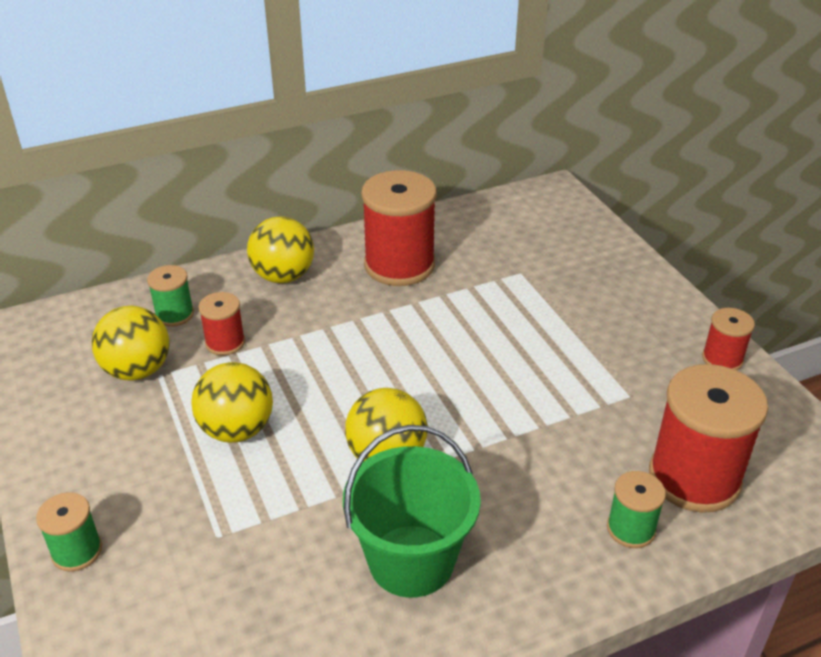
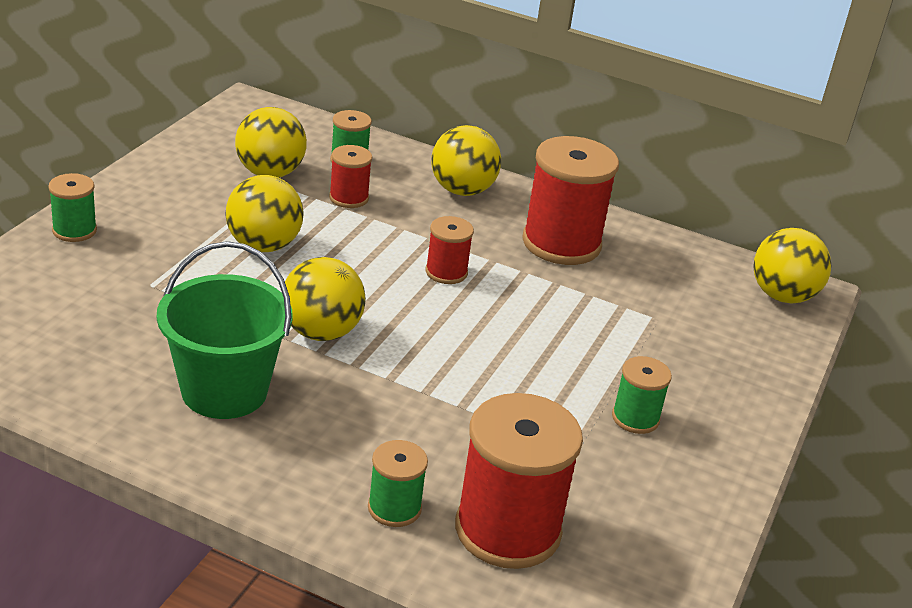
camera: 45 degrees right, 5 degrees down
red spool [702,308,755,370] -> red spool moved to [426,216,474,284]
none -> green spool [612,356,672,434]
none -> yellow ball [753,228,831,304]

